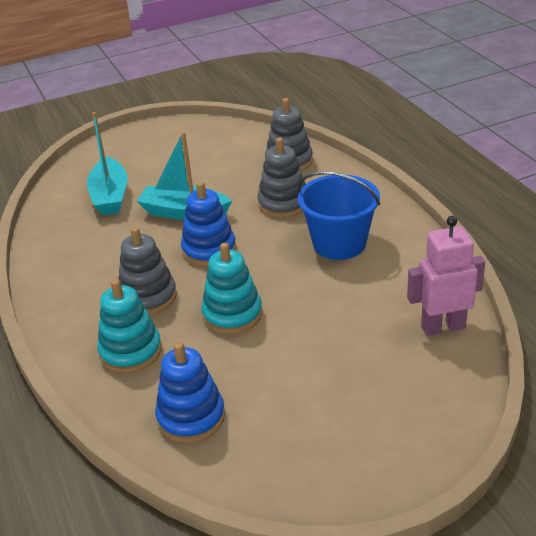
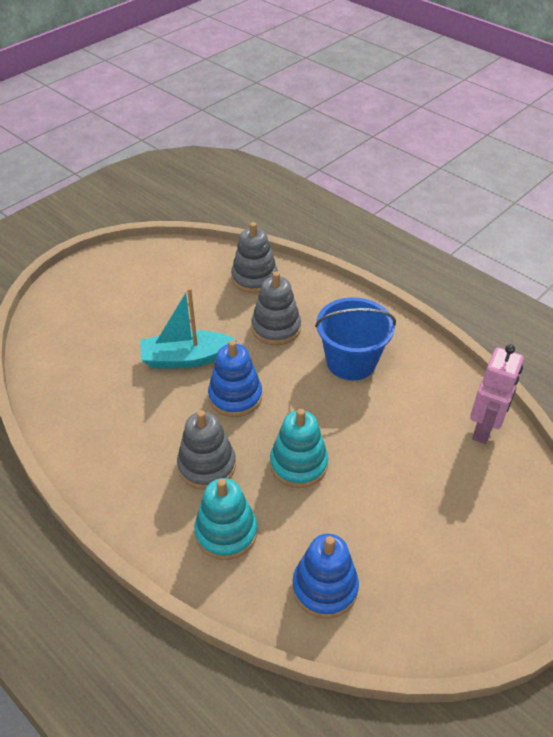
camera: 25 degrees left, 10 degrees up
turquoise boat [87,112,127,215] -> none
pink robot [407,216,485,336] -> pink robot turned 150 degrees clockwise [470,344,524,444]

